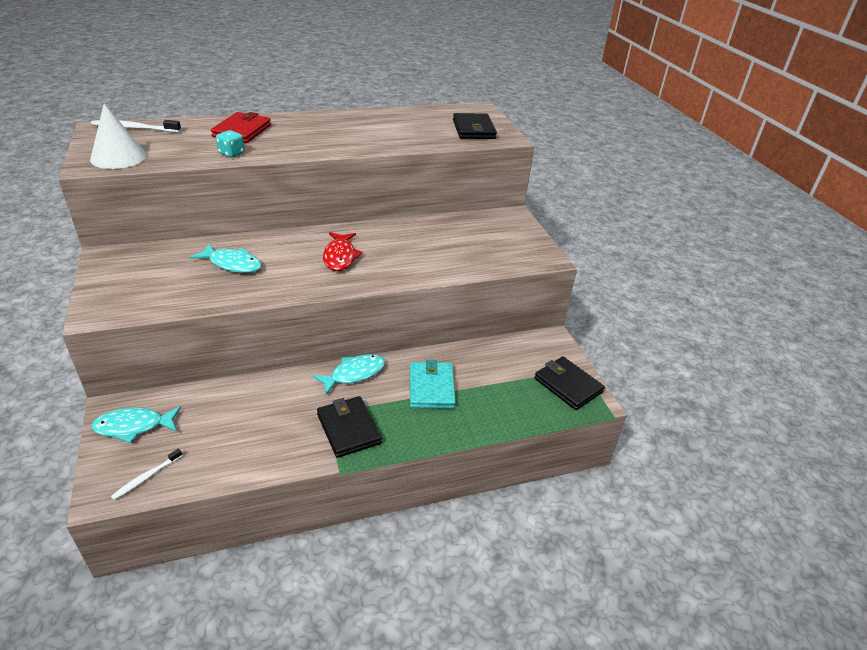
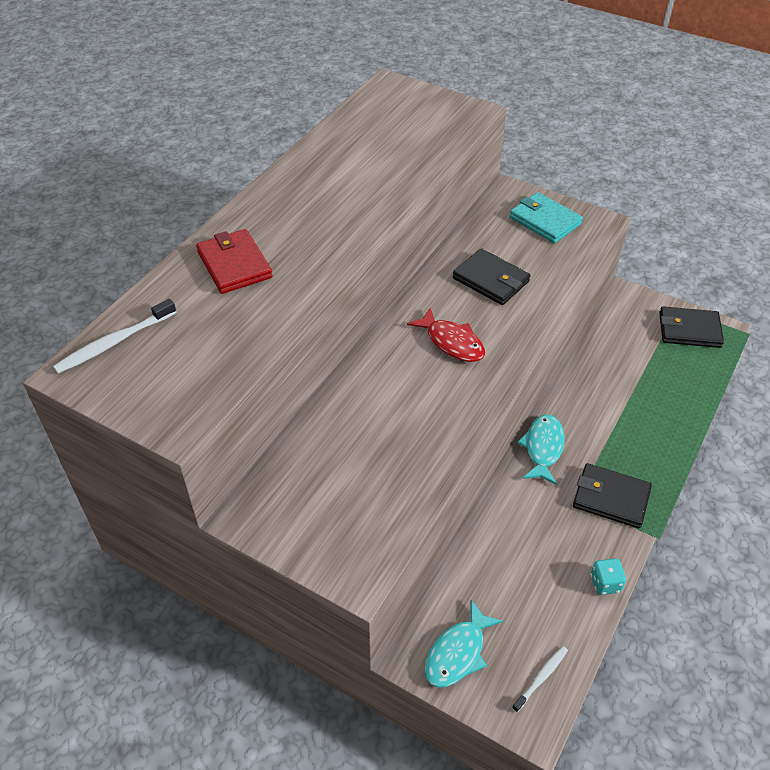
camera: 40 degrees left, 10 degrees up
white cone [90,104,147,169] -> none
white toothbrush [111,448,183,500] -> white toothbrush turned 135 degrees counterclockwise [512,646,568,713]
turquoise fish [190,243,262,273] -> none
turquoise dice [216,130,245,158] -> turquoise dice moved to [591,558,626,595]
turquoise wallet [410,360,456,409] -> turquoise wallet moved to [510,192,583,243]
black wallet [453,113,497,139] -> black wallet moved to [453,248,531,305]

